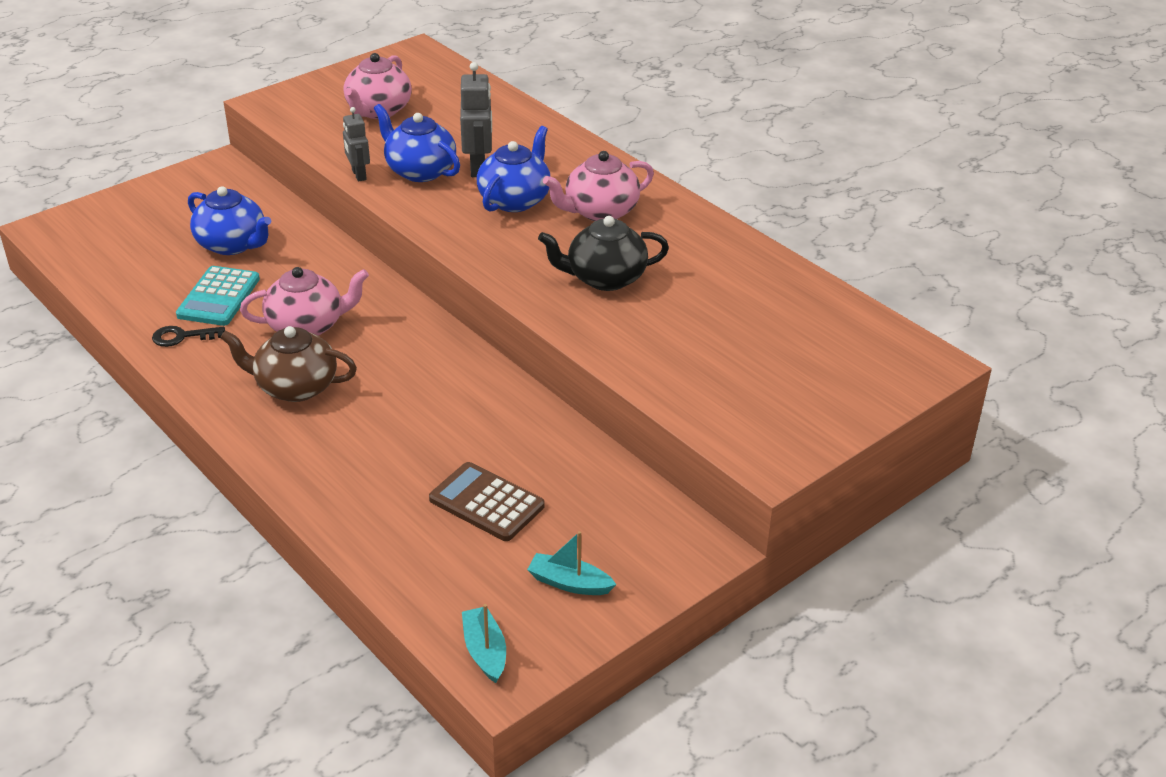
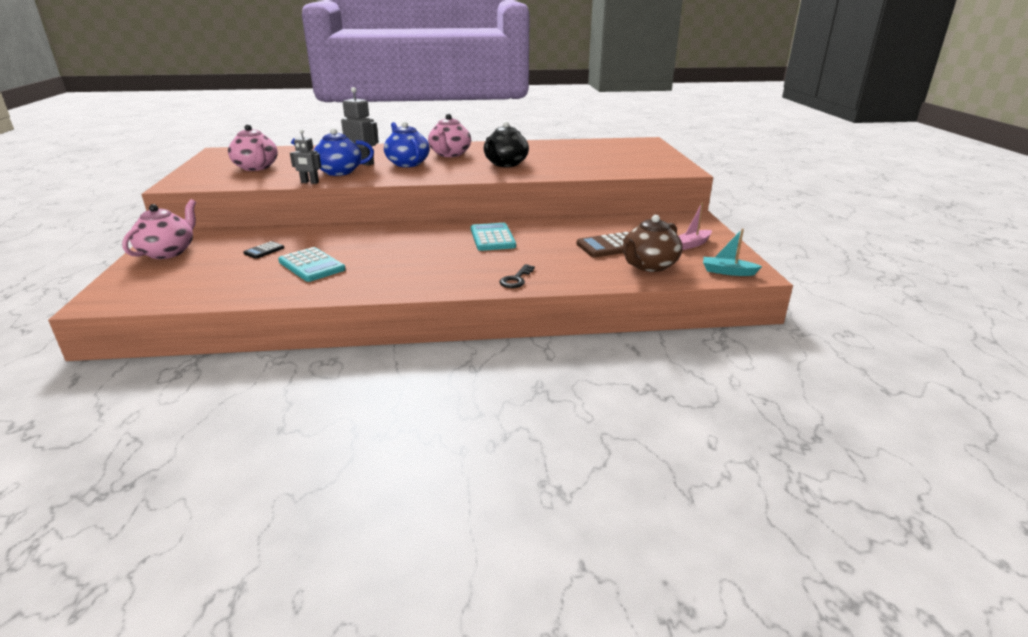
camera: 55 degrees left, 10 degrees down
black key [152,326,225,347] -> black key moved to [499,264,535,288]
blue teapot [188,186,271,255] -> black calculator [243,241,284,259]
brown teapot [220,326,357,402] -> brown teapot moved to [623,215,682,272]
pink teapot [240,267,369,336] -> pink teapot moved to [122,199,196,259]
turquoise boat [527,531,617,595] -> pink boat [679,203,712,250]
none -> turquoise calculator [471,223,516,251]

